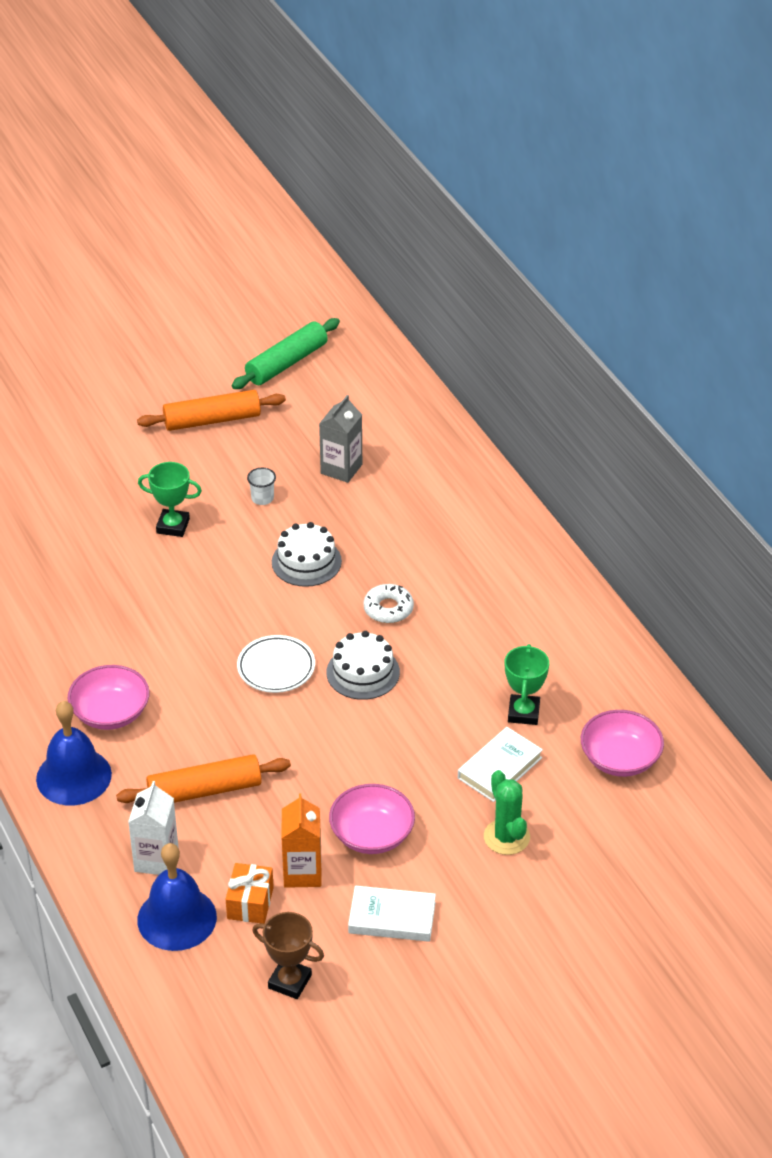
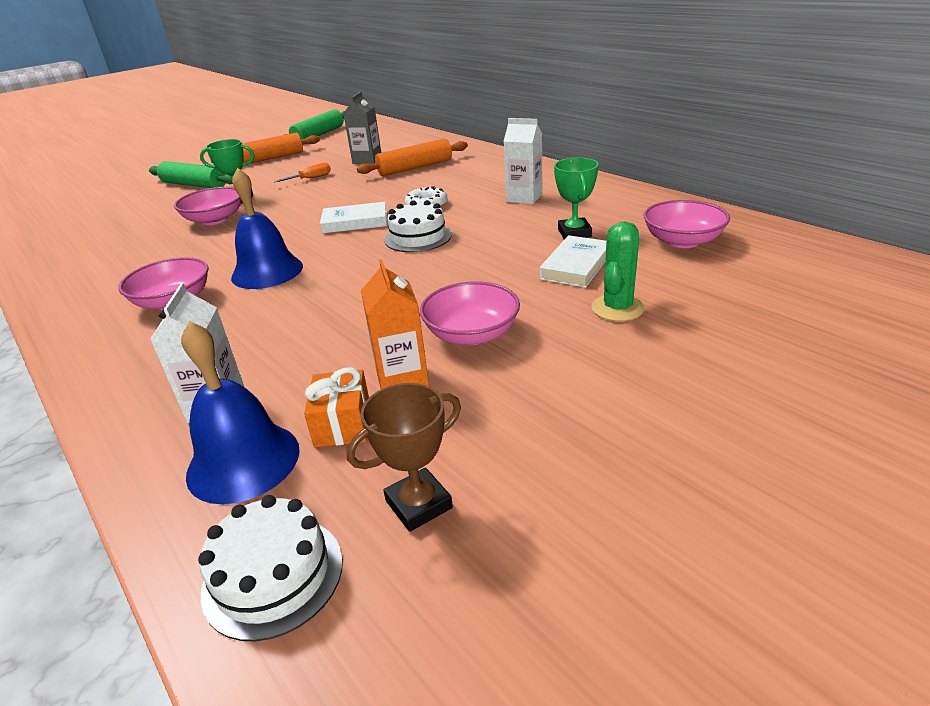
camera: 10 degrees left, 10 degrees down
blue bell [36,701,112,806] -> blue bell moved to [231,168,303,289]
orange rolling pin [116,754,291,803] -> orange rolling pin moved to [357,139,468,176]
white plate [237,635,315,693] -> none
white cup [247,468,276,505] -> orange screwdriver [273,163,331,183]
brown trophy [252,912,324,999] -> brown trophy turned 45 degrees counterclockwise [347,383,461,532]
white cake [272,522,342,587] -> white cake moved to [198,495,343,641]
white book [348,886,436,942] -> white book moved to [320,202,387,233]
green cactus [484,770,530,855] -> green cactus turned 60 degrees clockwise [591,222,645,321]
none -> green rolling pin [149,161,233,188]
none -> pink bowl [174,187,241,225]
none -> white carton [504,118,542,204]

